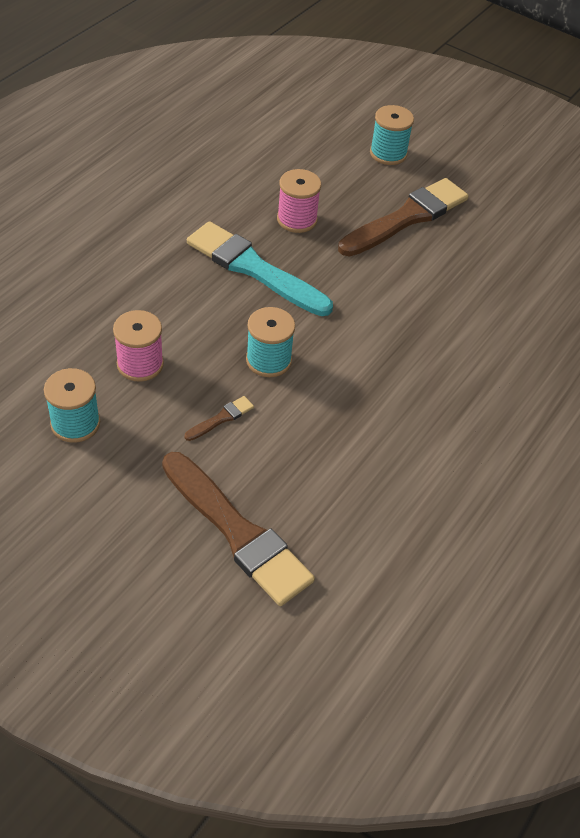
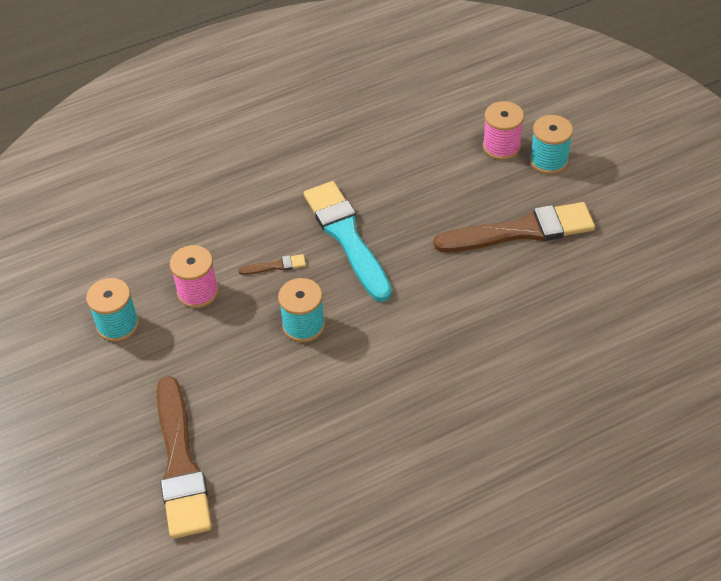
camera: 35 degrees right, 0 degrees up
brown brush [185,396,254,441] -> brown brush moved to [239,254,306,275]
pink spool [277,169,321,233] -> pink spool moved to [483,101,524,160]

